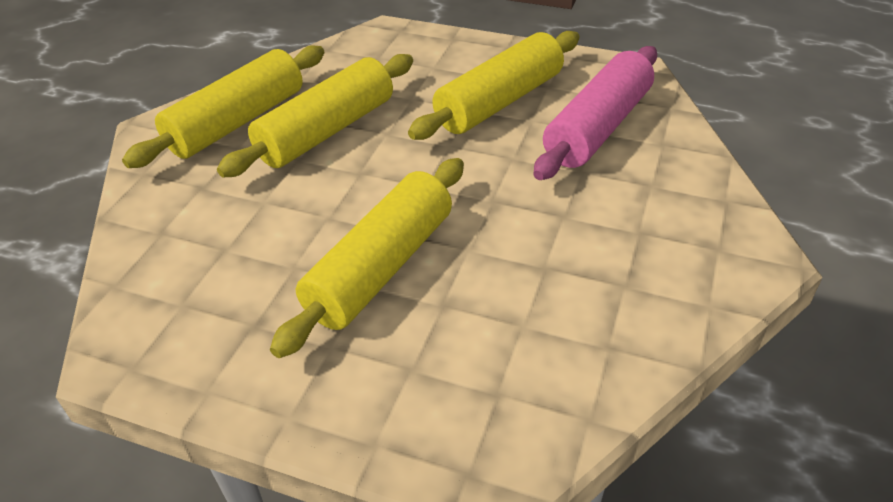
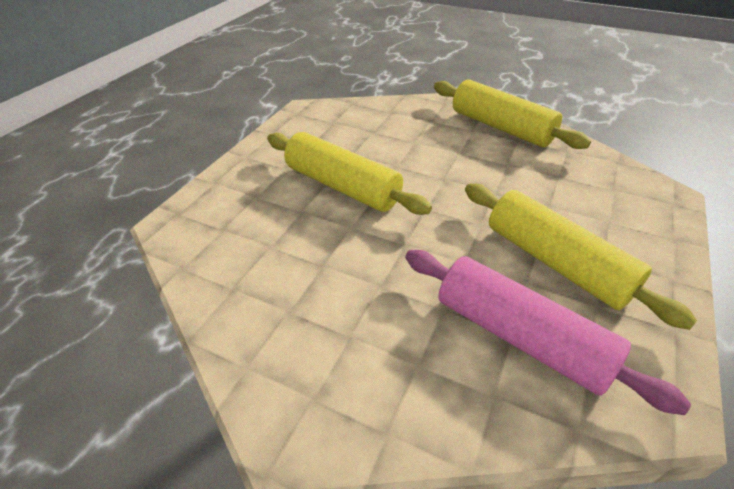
camera: 95 degrees right, 0 degrees up
yellow rolling pin [217,54,413,178] -> none

